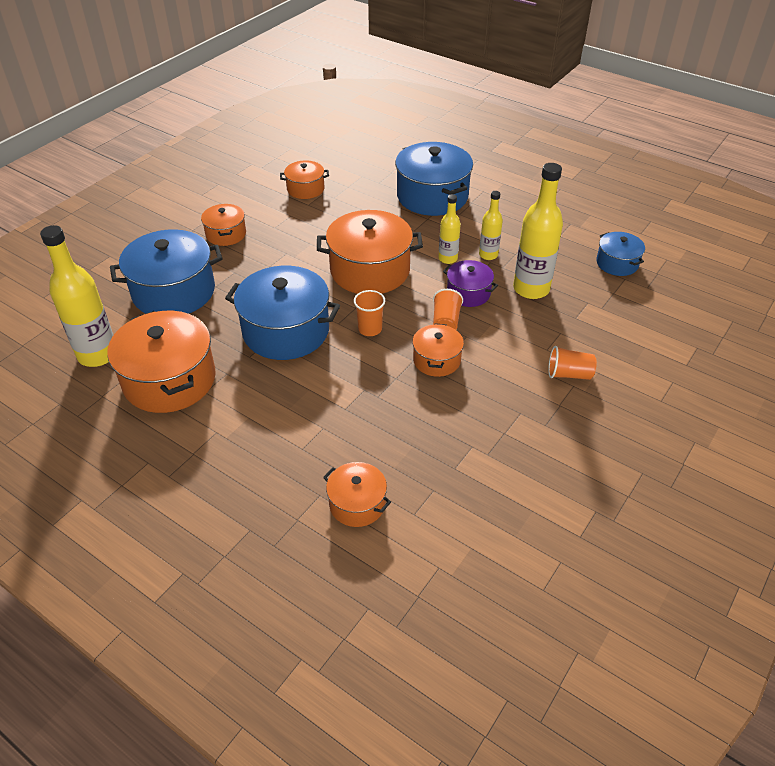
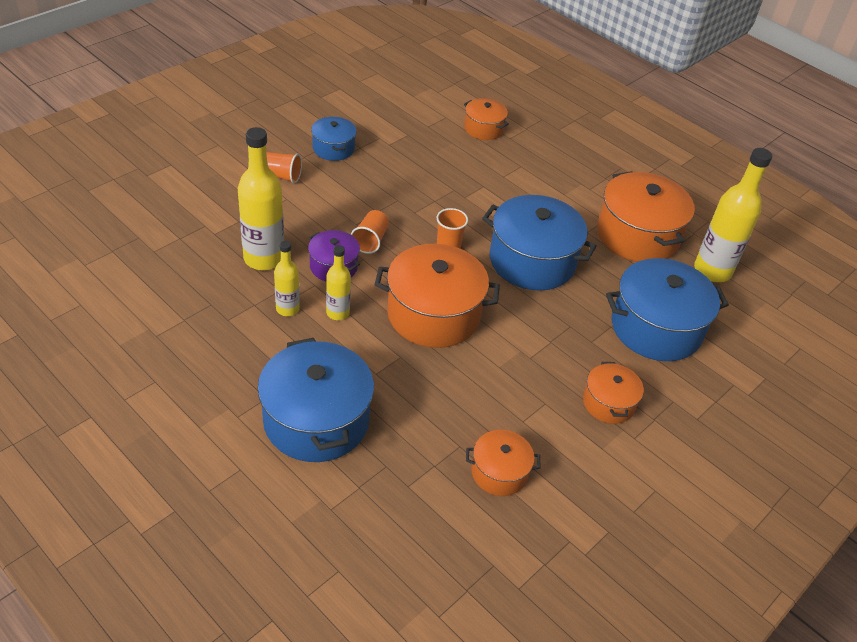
camera: 175 degrees left, 0 degrees up
orange pot [412,323,464,377] -> none
blue pot [596,232,645,276] -> blue pot moved to [311,117,357,161]

